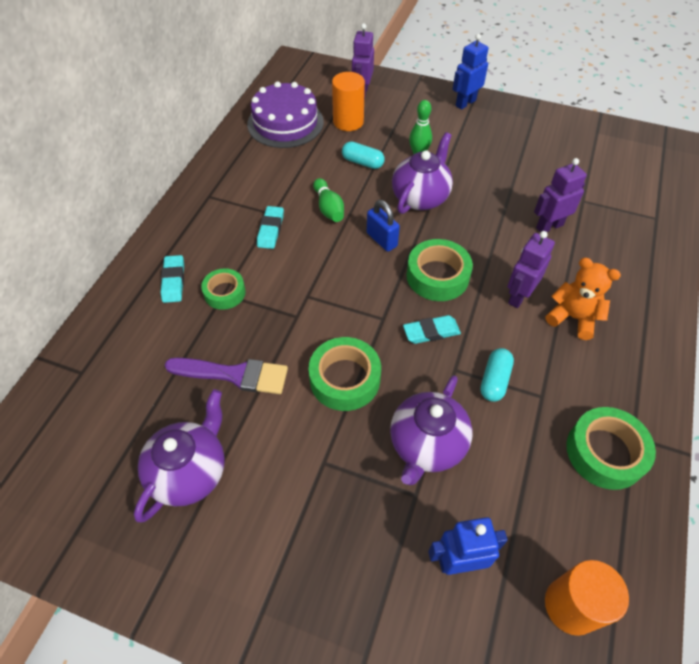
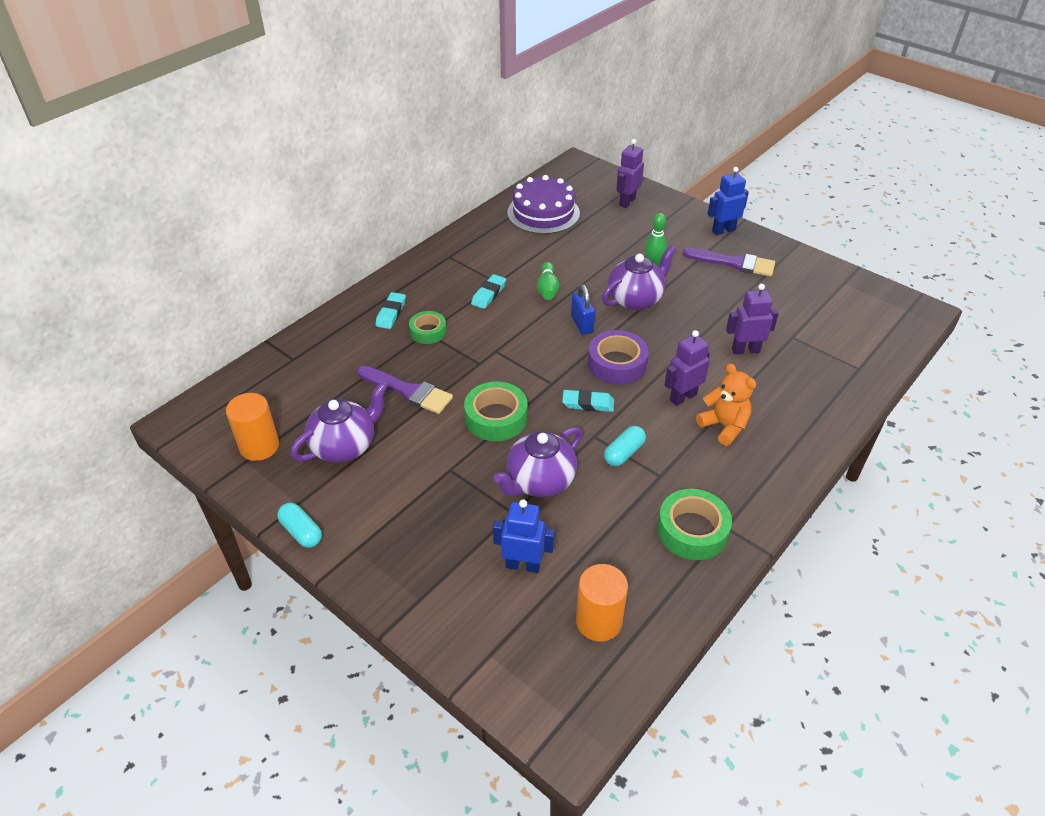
camera: 20 degrees right, 10 degrees down
orange cylinder [332,72,365,131] -> orange cylinder moved to [226,393,279,461]
turquoise capsule [342,141,385,169] -> turquoise capsule moved to [277,503,322,548]
green tape [406,239,473,301] -> purple tape [588,330,649,385]
none -> purple brush [683,248,775,277]

